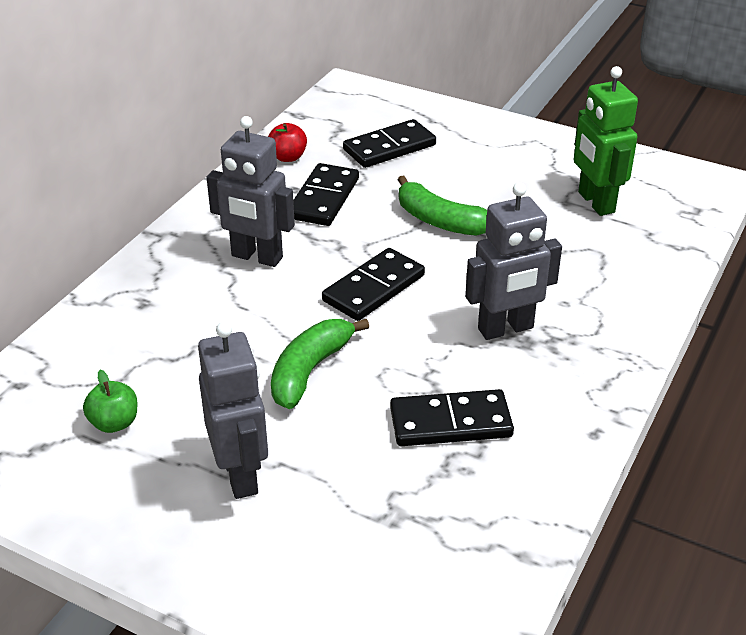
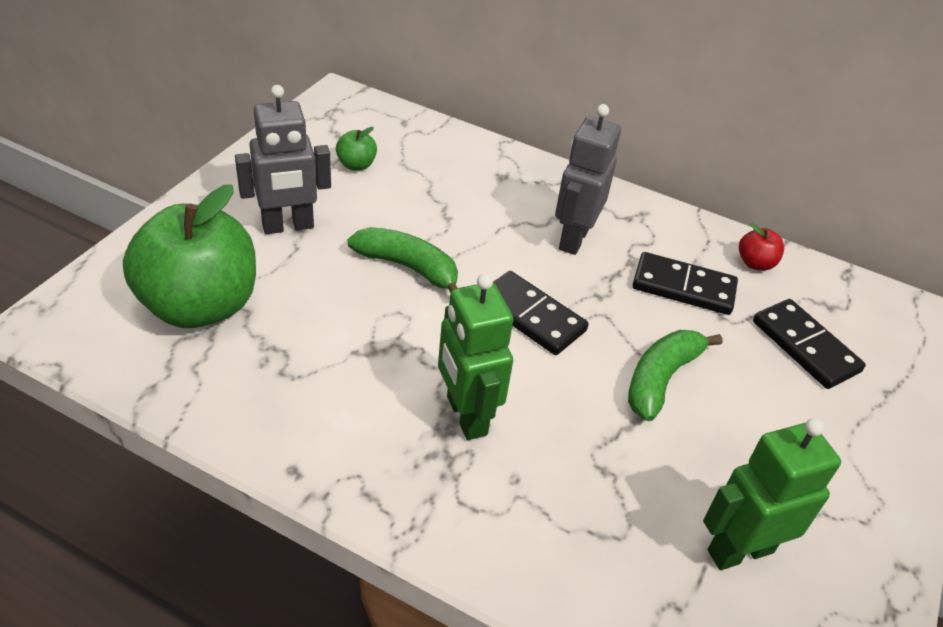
camera: 85 degrees right, 5 degrees up
black domino [390,389,514,446] -> none
grey robot [465,183,562,340] -> green robot [438,274,513,440]
none -> green apple [123,184,256,328]

